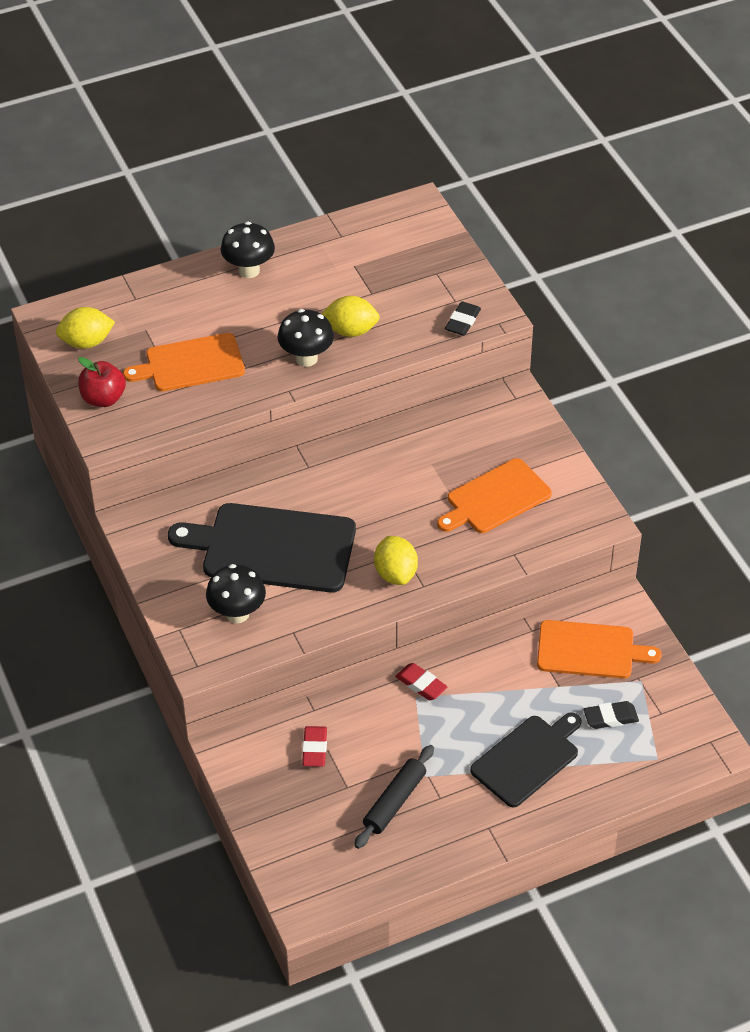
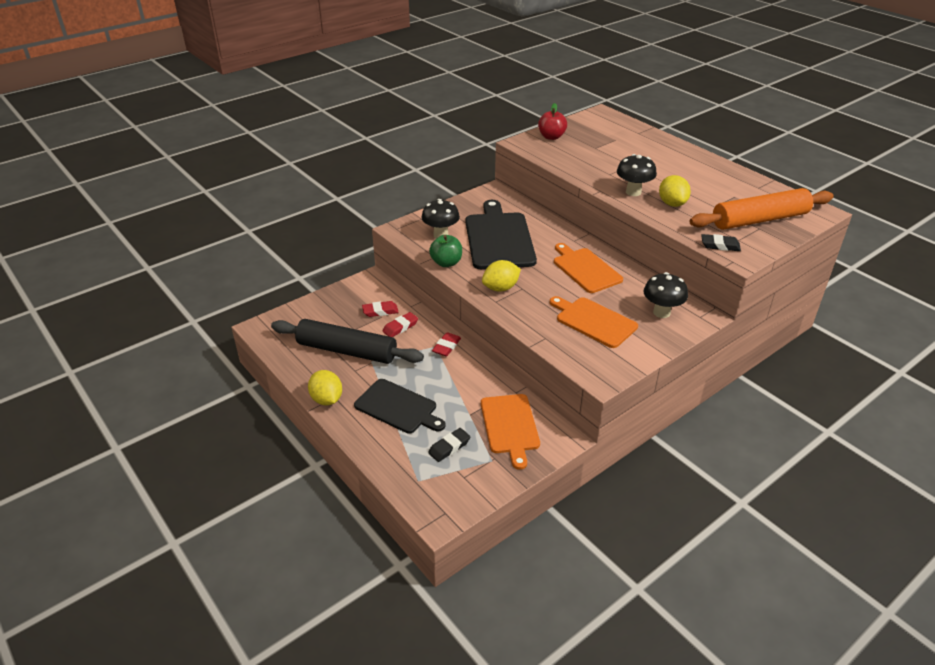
camera: 75 degrees right, 10 degrees down
yellow lemon [56,307,115,349] -> yellow lemon moved to [308,370,342,405]
orange cutting board [123,333,245,391] -> orange cutting board moved to [554,243,623,293]
black mushroom [221,222,275,278] -> black mushroom moved to [643,272,688,318]
black rolling pin [354,745,434,849] -> black rolling pin [271,319,424,364], size x1.71
black eraser [584,701,639,729] -> black eraser turned 75 degrees clockwise [428,428,470,462]
none -> red eraser [383,312,418,337]
none -> green apple [429,235,462,267]
none -> orange rolling pin [689,188,834,230]

